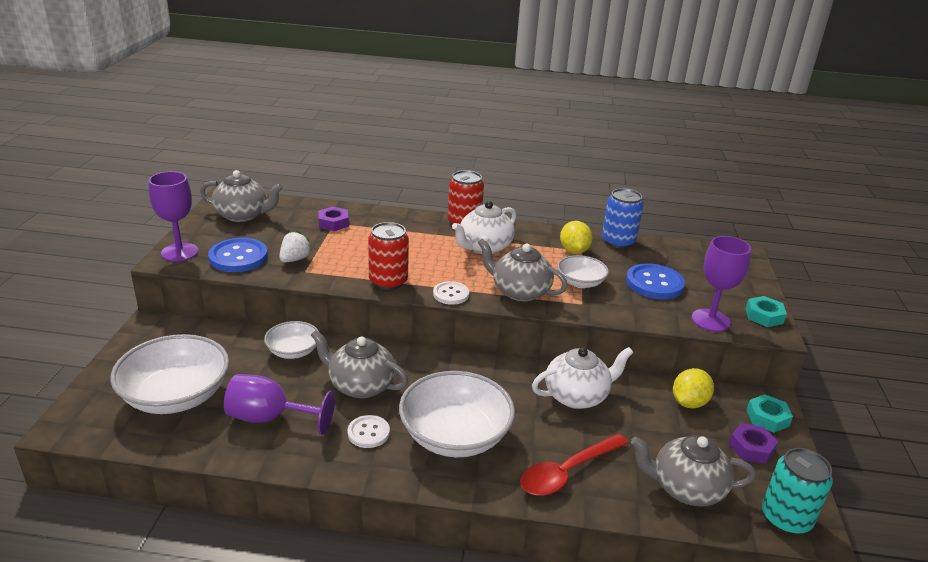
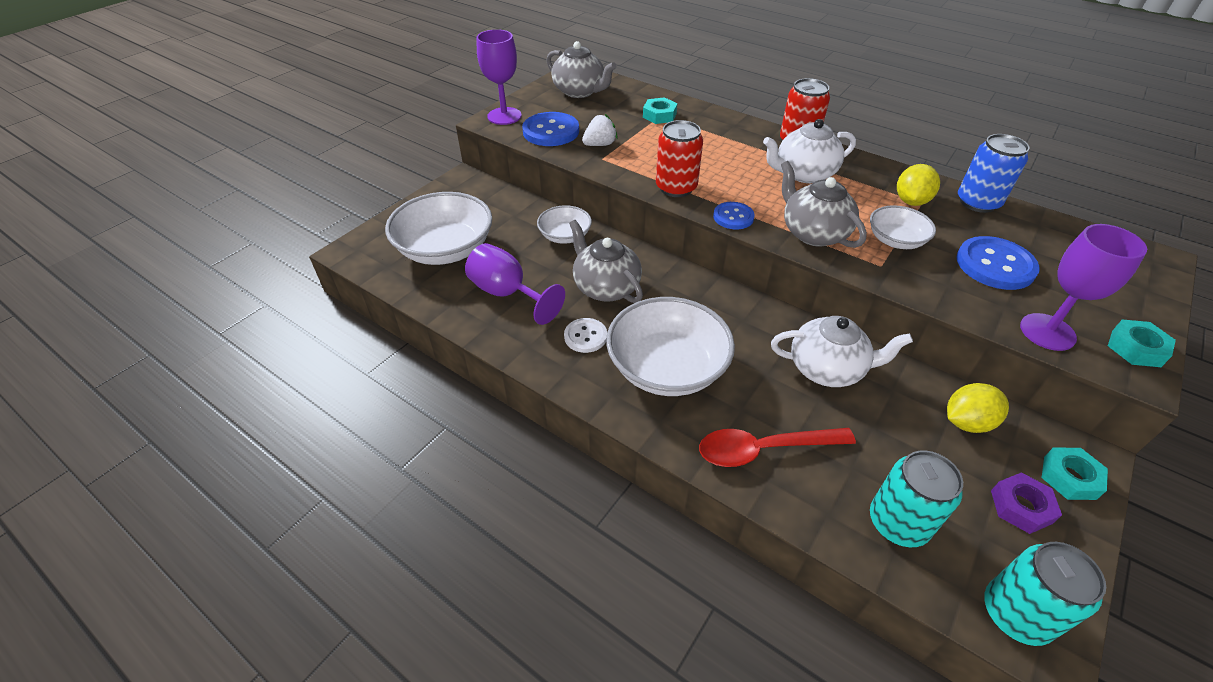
camera: 30 degrees right, 15 degrees up
purple nut [318,207,349,231] -> turquoise nut [643,97,677,124]
white button [433,281,469,305] -> blue button [713,202,755,229]
grey teapot [631,435,756,506] -> turquoise can [870,450,963,547]

